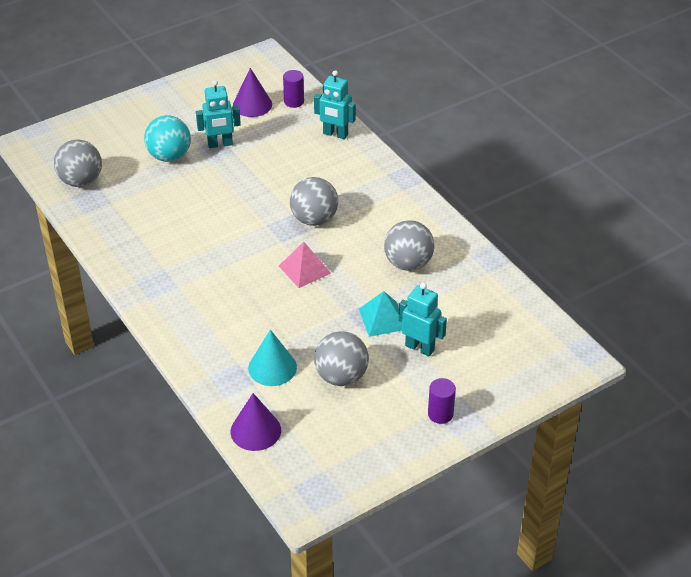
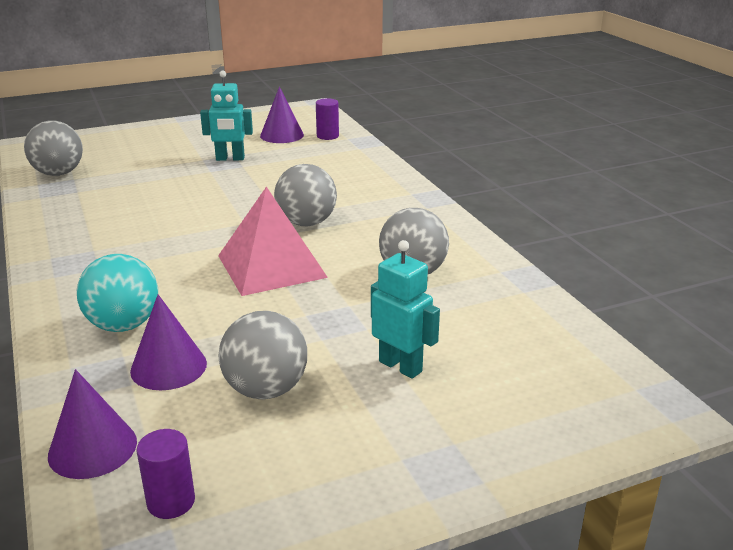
camera: 10 degrees right, 15 degrees down
turquoise ball [144,115,191,162] -> turquoise ball moved to [77,254,158,332]
turquoise cone [248,330,297,386] -> purple cone [130,294,207,390]
pink pyramid [279,242,331,288] -> pink pyramid [218,187,328,296], size x1.67
turquoise robot [314,70,356,139] -> none
turquoise pyramid [359,291,402,337] -> none
purple cylinder [428,378,456,424] -> purple cylinder moved to [137,429,195,519]

